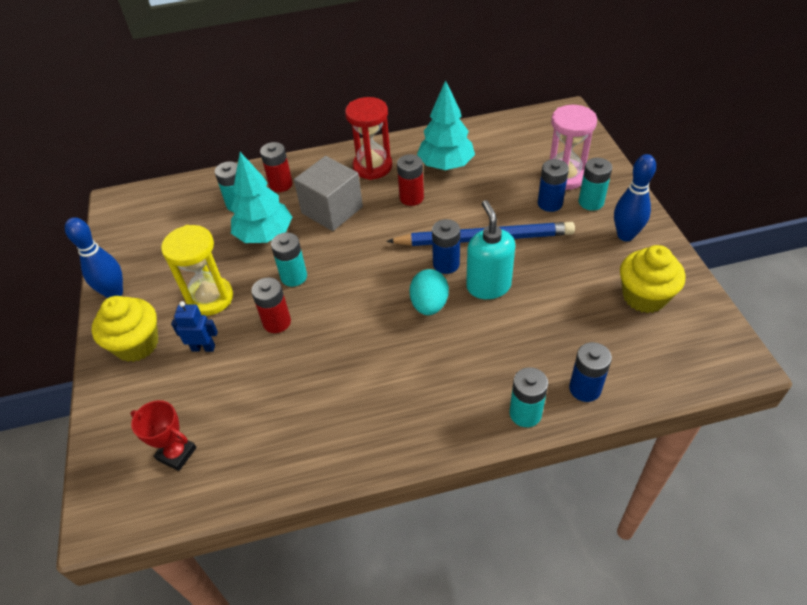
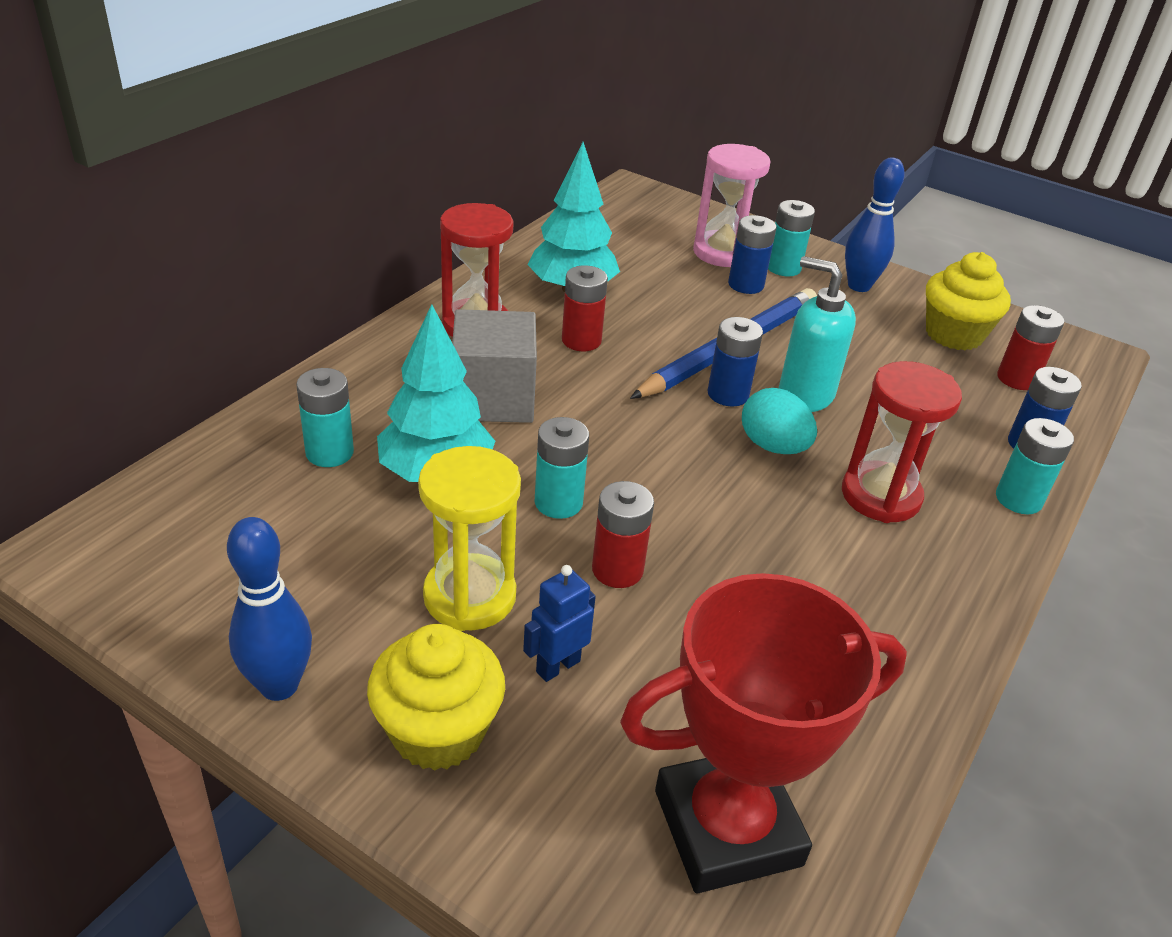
camera: 50 degrees left, 10 degrees down
red trophy [130,400,197,471] -> red trophy [620,573,907,893], size x2.03
red battery [260,142,293,192] -> red battery moved to [997,305,1064,390]
none -> red hourglass [842,361,962,523]

